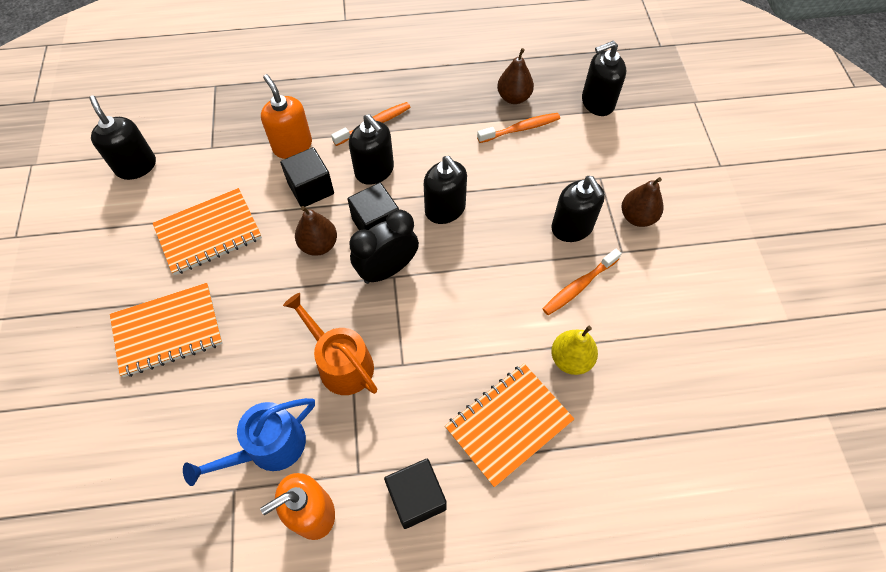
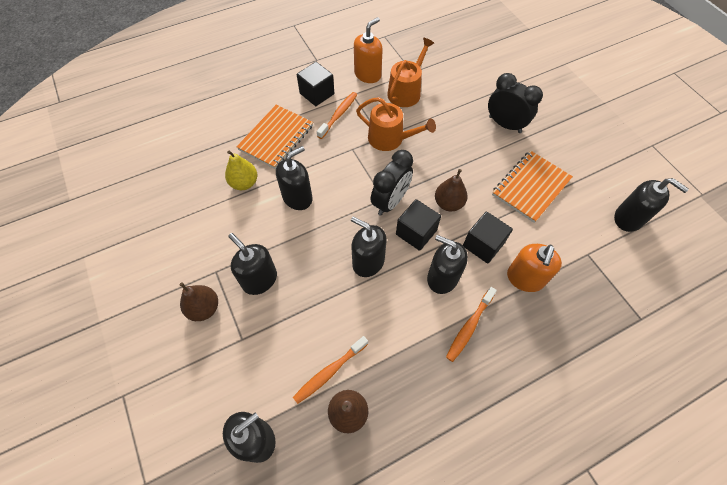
camera: 160 degrees right, 0 degrees up
orange notebook [110,283,223,377] -> black clock [488,73,543,133]
blue watering can [183,398,315,486] -> orange watering can [387,38,434,107]
orange soap dispenser [261,74,312,159] -> orange soap dispenser turned 75 degrees clockwise [507,244,562,292]
orange toothbrush [542,249,622,315] -> orange toothbrush moved to [317,92,358,139]
none -> black soap dispenser [276,146,312,210]

